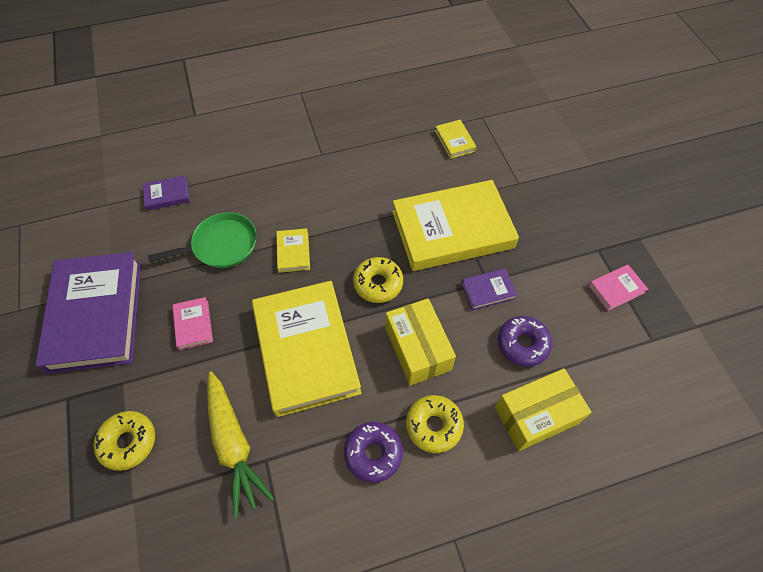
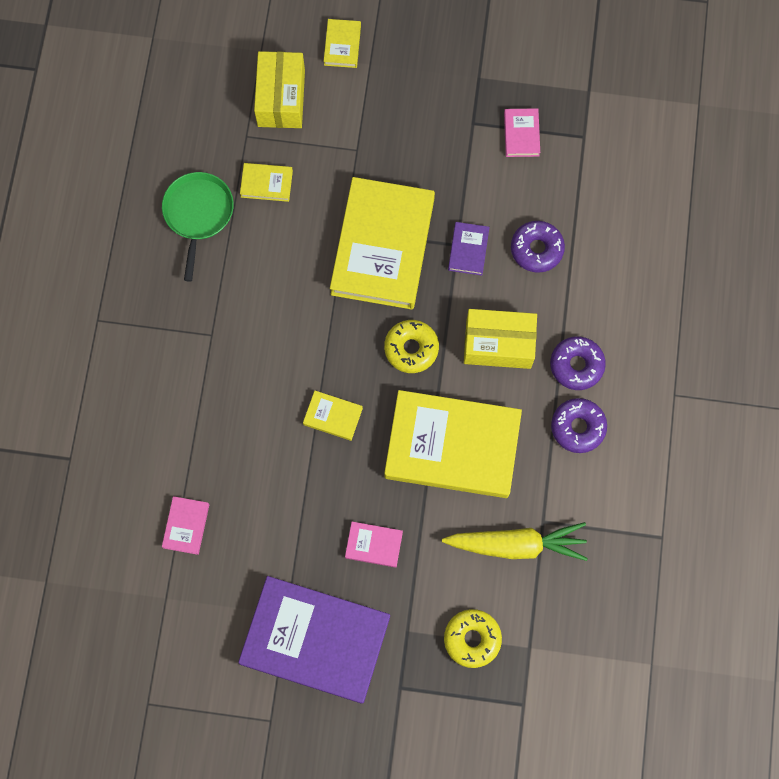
camera: 65 degrees left, 15 degrees up
purple book [143,175,190,211] -> pink book [162,496,209,555]
green pan [148,212,257,268] -> green pan moved to [162,172,234,282]
yellow donut [406,395,464,453] -> purple donut [550,336,606,390]
yellow box [495,368,592,451] -> yellow box moved to [254,51,305,128]
none -> yellow book [324,19,361,68]

